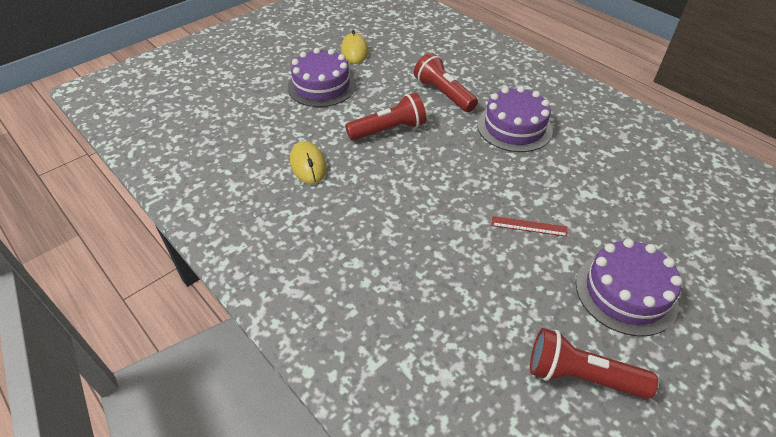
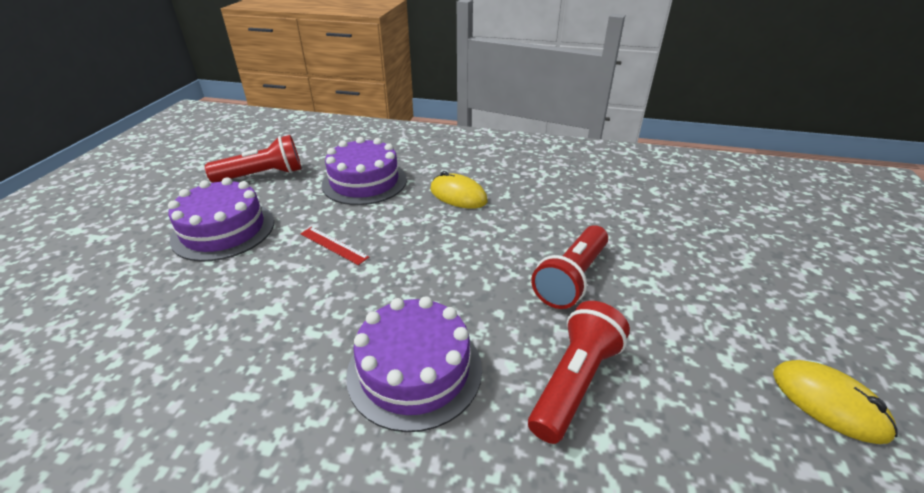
camera: 145 degrees right, 10 degrees down
purple cake [287,48,356,107] -> purple cake moved to [321,137,407,205]
yellow mouse [290,141,327,184] -> yellow mouse moved to [430,171,488,209]
red flashlight [414,53,478,112] -> red flashlight turned 75 degrees counterclockwise [528,301,630,444]
red ruler [492,216,568,237] -> red ruler turned 60 degrees clockwise [300,227,369,265]

